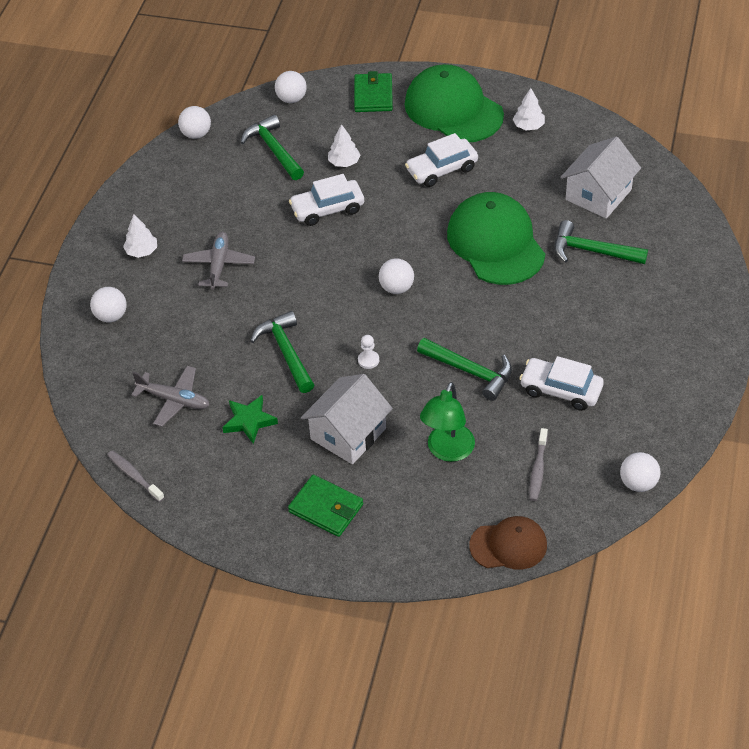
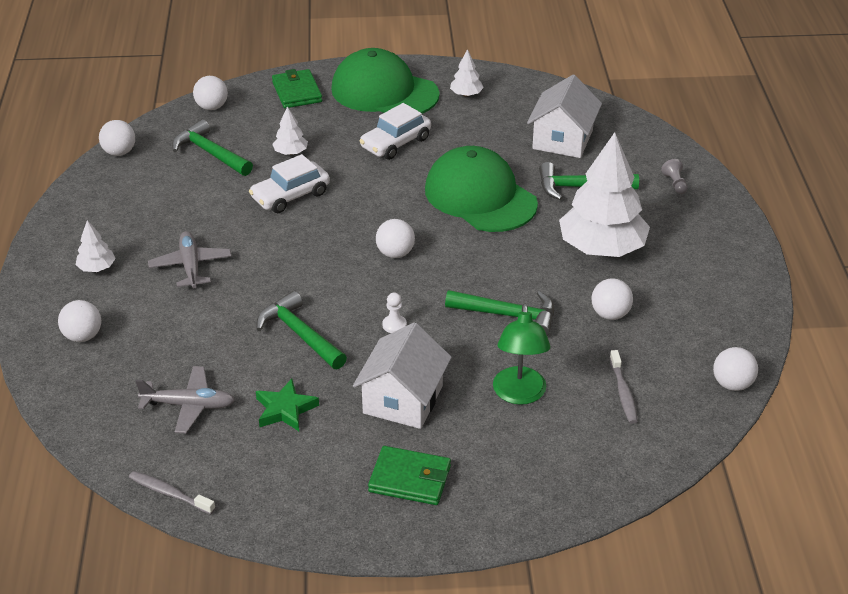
camera: 20 degrees left, 10 degrees down
brown cap [469,516,547,570] -> none
white car [519,356,604,411] -> white ball [591,278,633,320]
none -> white tree [559,132,650,257]
none -> grey pawn [661,159,688,194]

